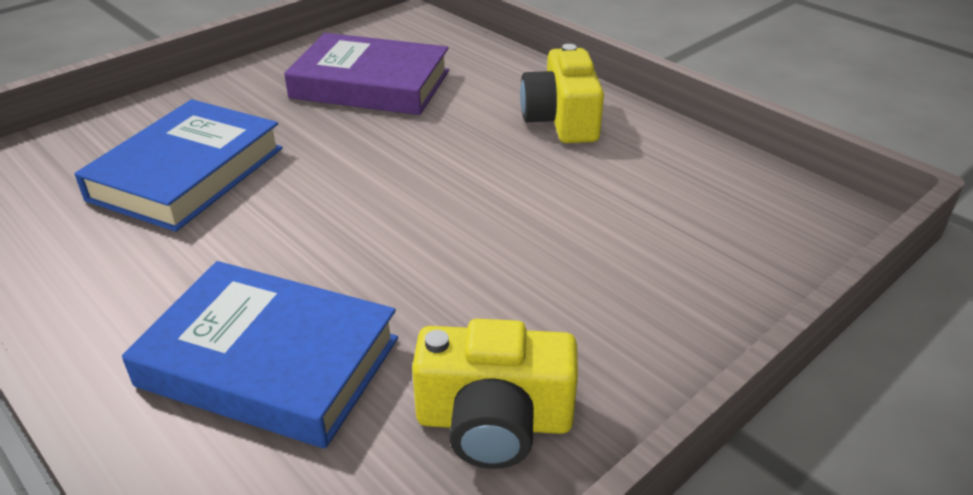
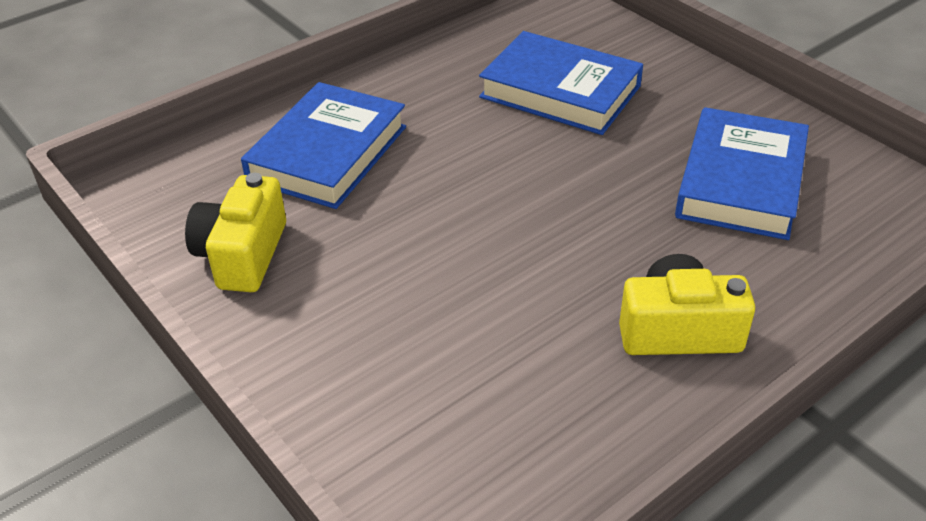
camera: 95 degrees right, 5 degrees up
purple book [284,33,449,115] -> blue book [675,107,809,240]

